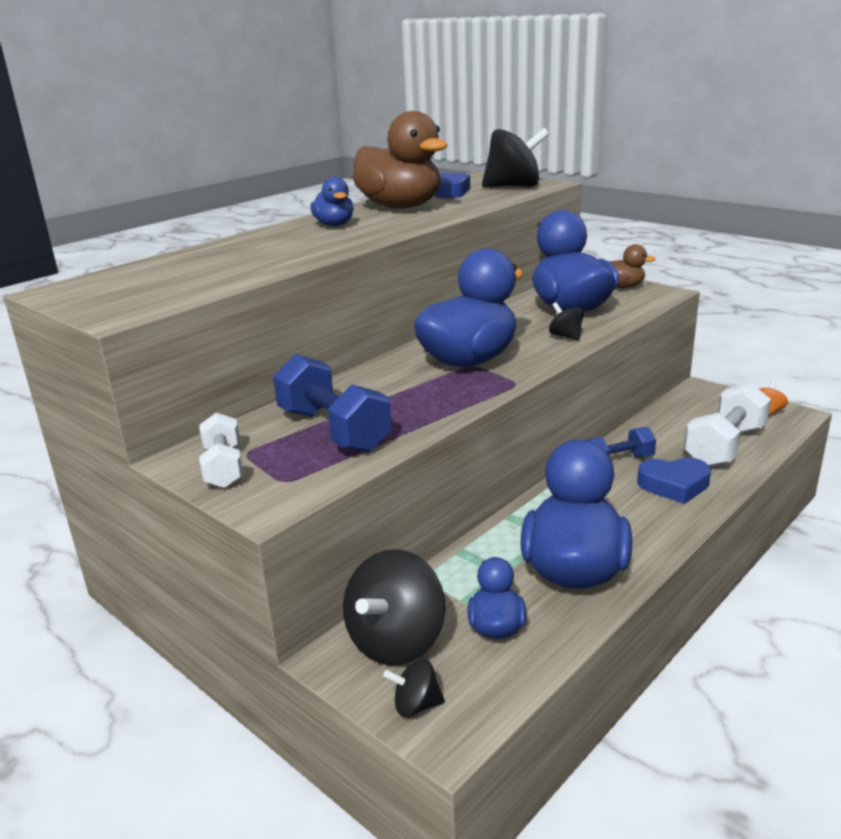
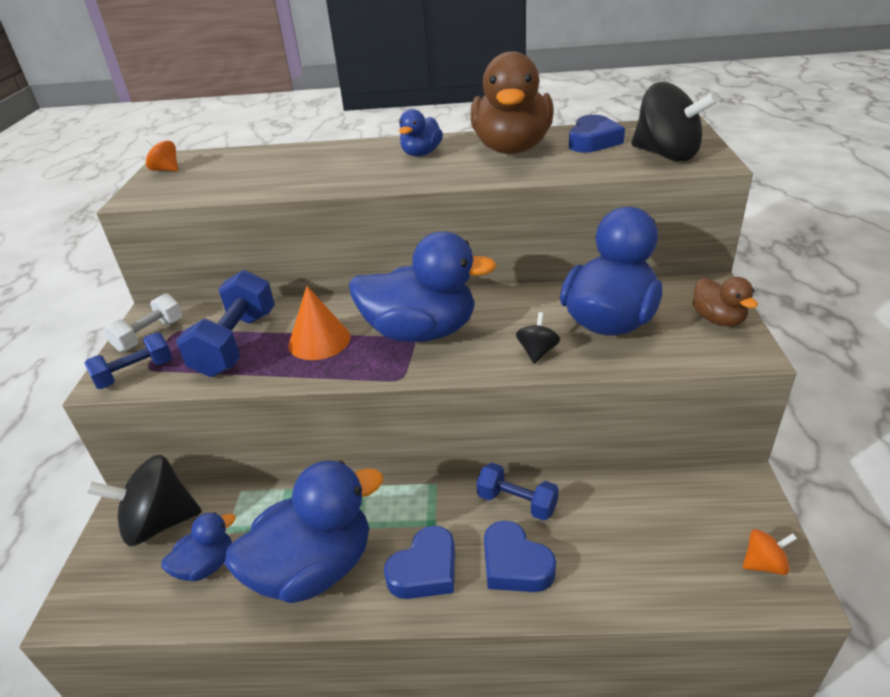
camera: 50 degrees right, 10 degrees up
black spinning top [383,659,445,717] -> none
white dumbbell [684,382,771,466] -> none
none -> blue dumbbell [84,332,172,389]
none -> orange spinning top [143,140,178,171]
none -> orange cone [288,286,351,360]
none -> blue heart [384,525,455,599]

